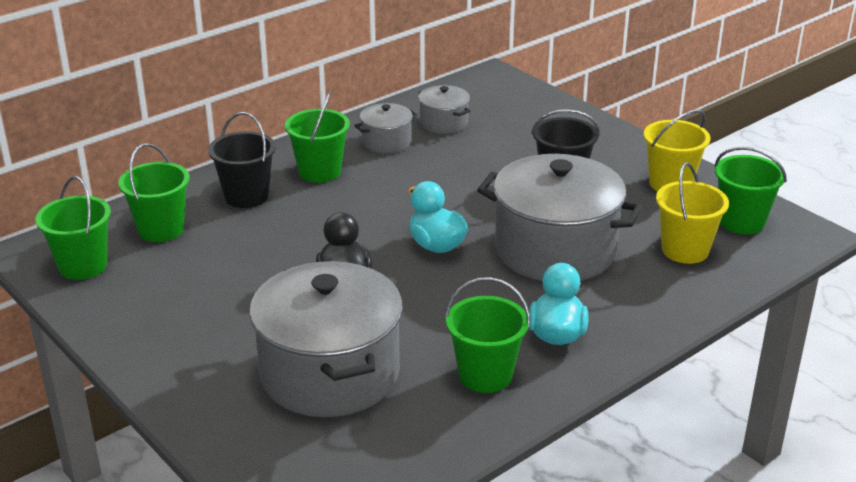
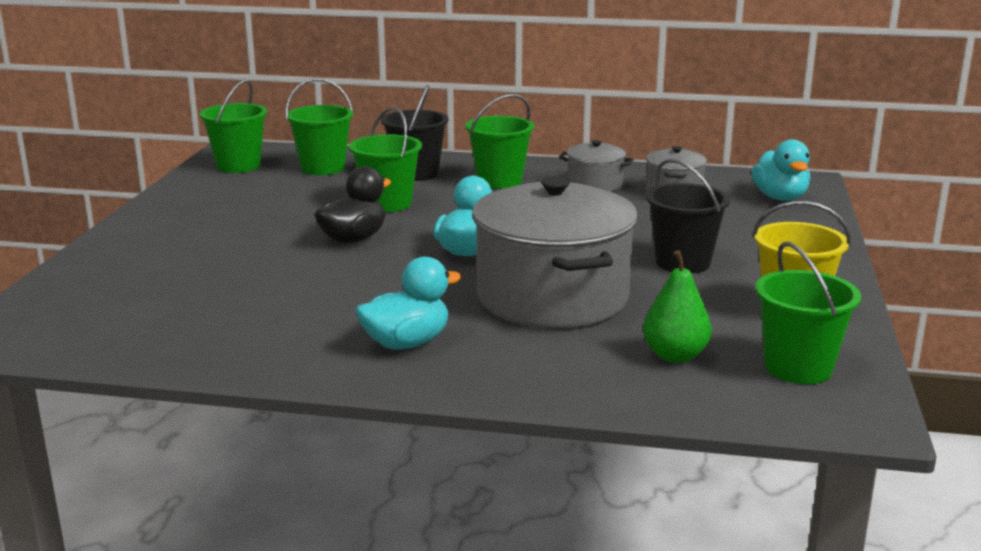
camera: 50 degrees right, 10 degrees down
grey pot [249,261,403,417] -> none
green bucket [445,277,531,393] -> green bucket moved to [349,107,422,212]
yellow bucket [656,162,729,264] -> green pear [643,250,712,363]
none -> turquoise duck [751,139,811,201]

